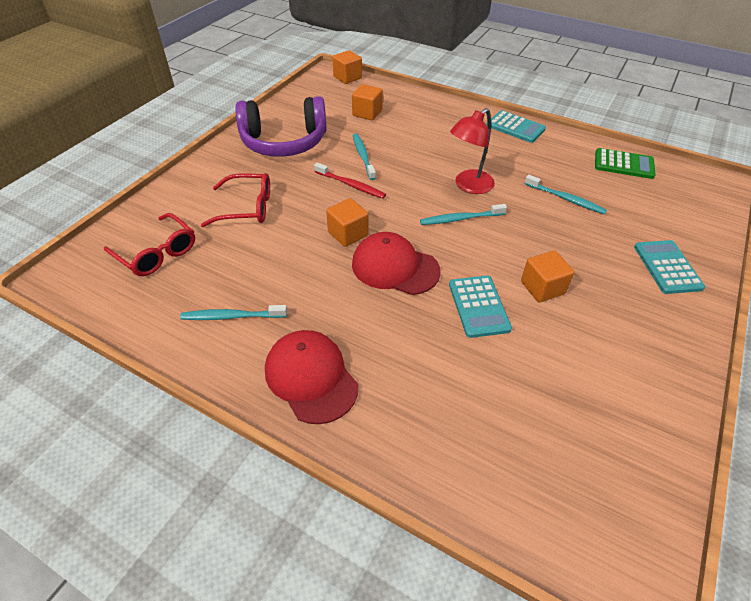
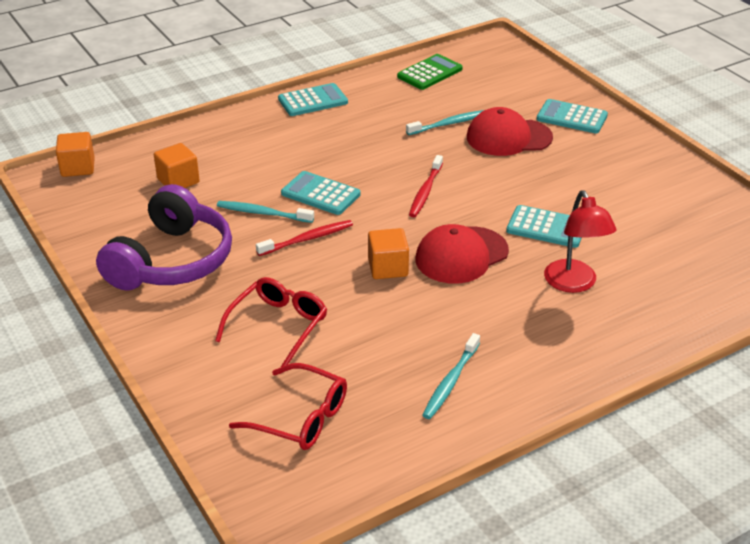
camera: 60 degrees left, 10 degrees down
red glasses [104,213,195,276] -> red glasses turned 45 degrees clockwise [229,363,347,450]
red cap [265,330,358,424] -> red cap moved to [467,107,553,156]
turquoise toothbrush [420,204,507,225] -> red toothbrush [409,155,443,217]
red lamp [450,108,495,194] -> red lamp moved to [544,190,617,293]
orange cube [521,251,574,303] -> none
none -> turquoise calculator [281,171,361,215]

